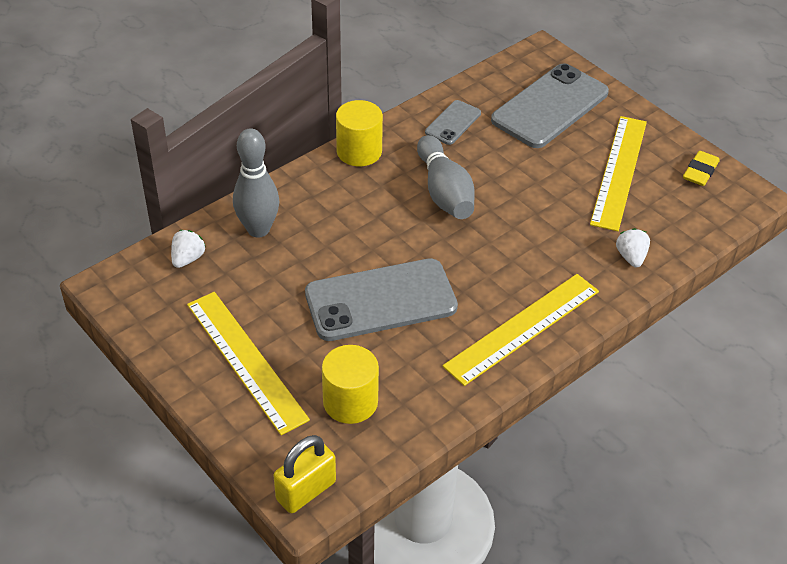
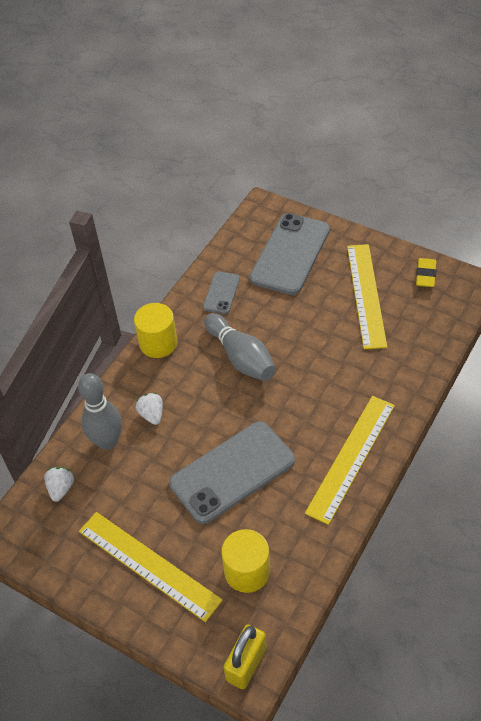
camera: 15 degrees left, 5 degrees up
white strawberry [616,228,650,267] -> white strawberry moved to [135,393,163,425]

